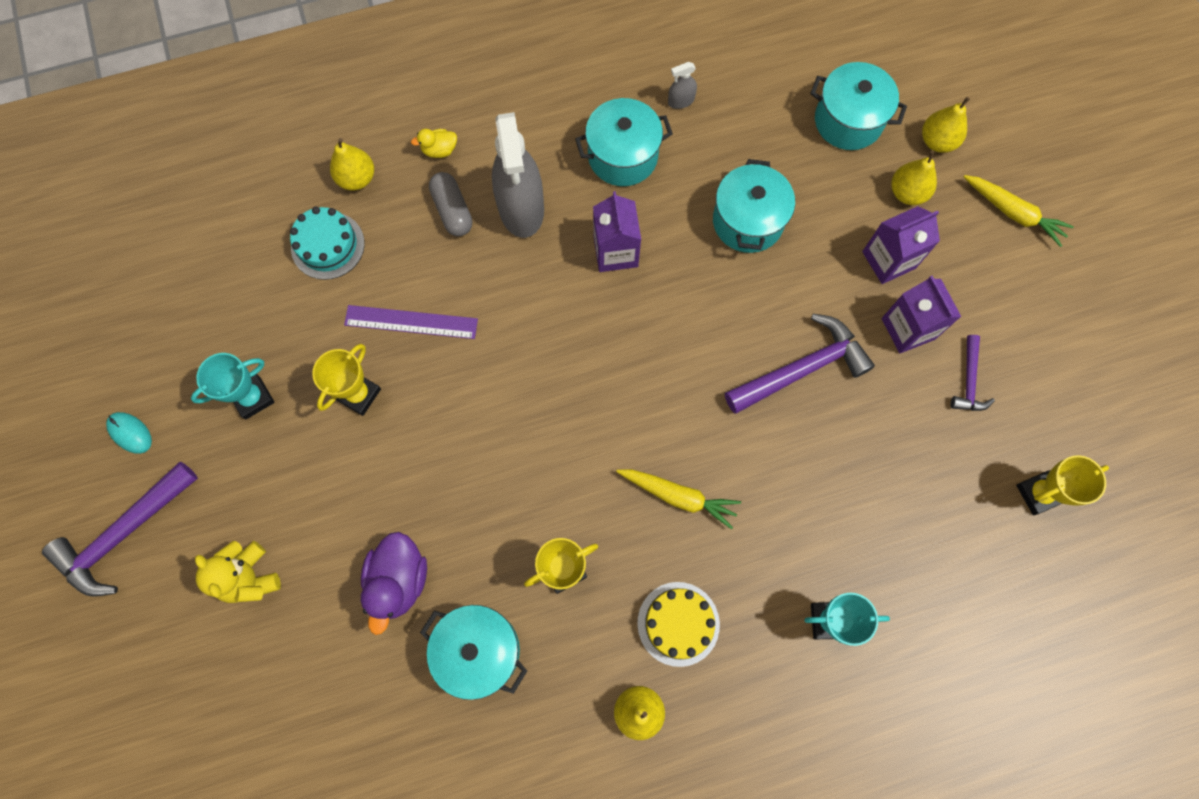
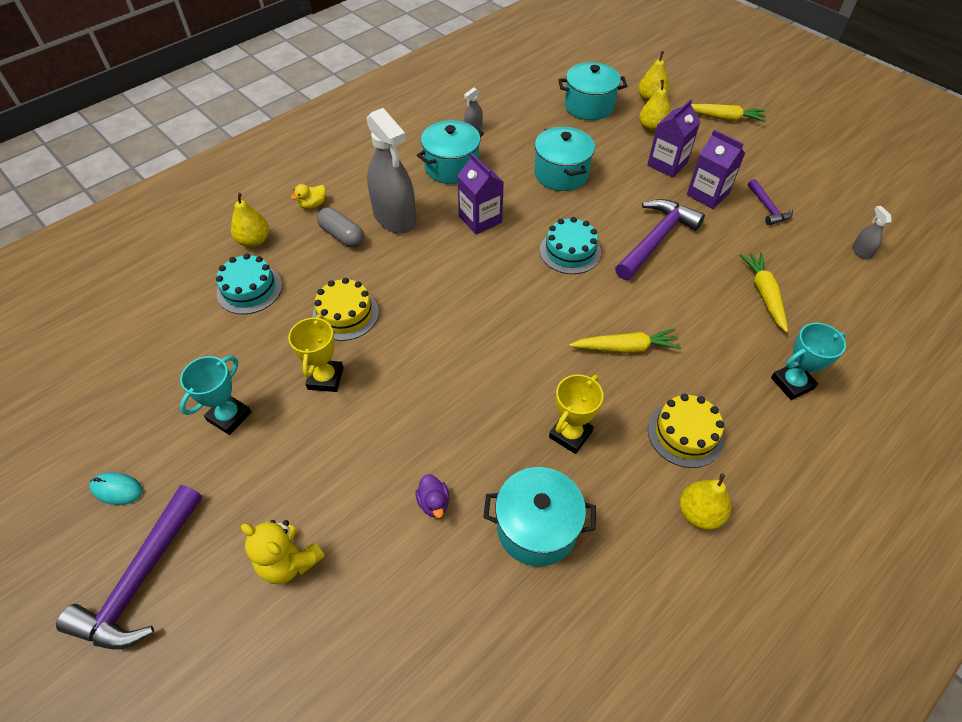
camera: 25 degrees left, 20 degrees down
purple ruler [344,305,478,339] -> yellow cake [312,278,379,341]
purple duck [361,532,427,635] -> purple duck [416,474,449,518], size x0.53
yellow trophy [1016,455,1109,515] -> grey spray bottle [853,206,891,260]
none -> turquoise cake [540,217,601,274]
none -> yellow carrot [740,252,788,333]

